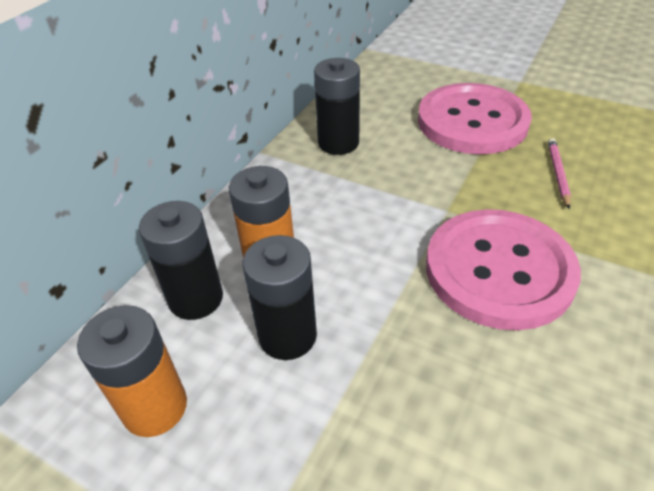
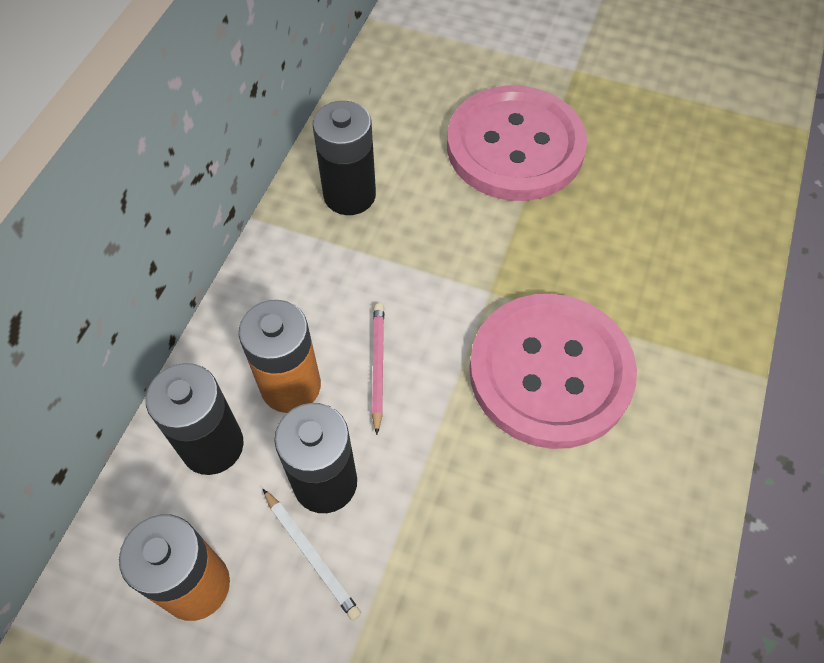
camera: 10 degrees left, 15 degrees up
pink pencil [548,138,571,209] -> pink pencil moved to [372,303,384,435]
none -> white pencil [263,489,361,621]

